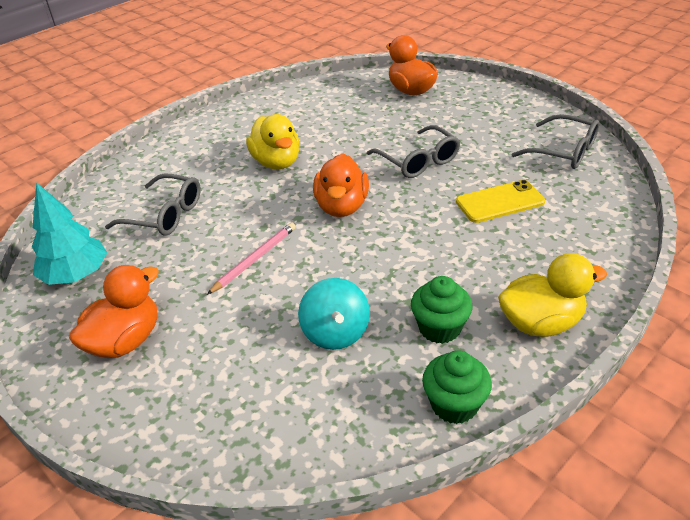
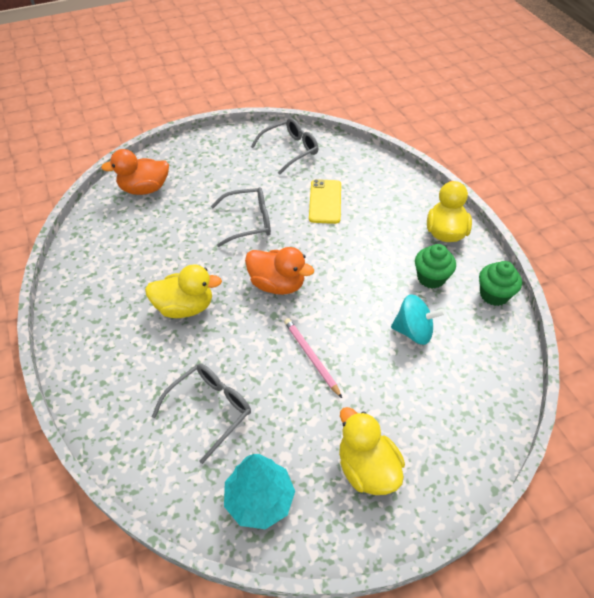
camera: 70 degrees left, 10 degrees up
orange duck [69,265,159,358] -> yellow duck [339,407,405,495]

